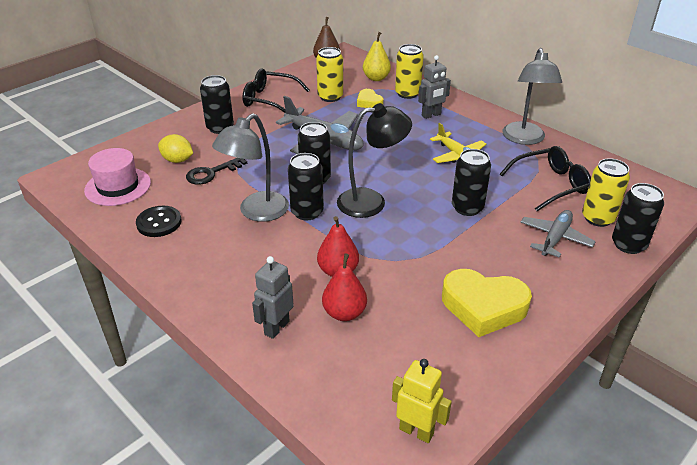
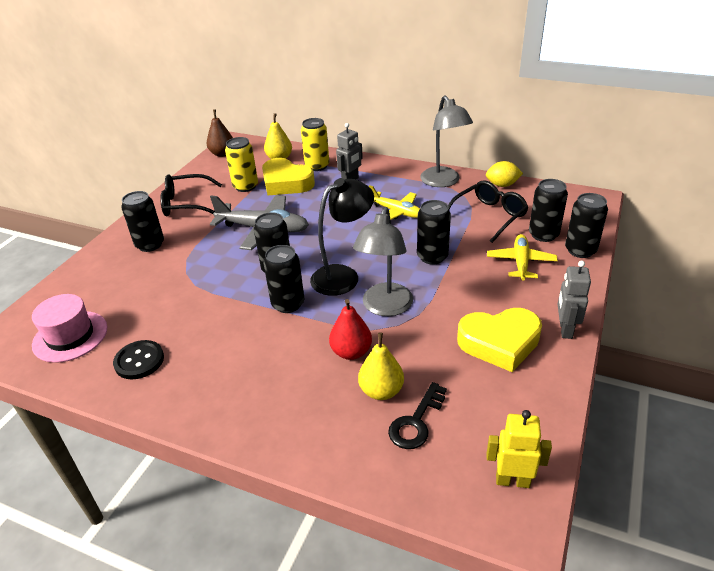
camera: 20 degrees left, 0 degrees up
yellow lemon [158,134,193,163] -> yellow lemon moved to [486,161,523,187]
black key [186,158,247,185] -> black key moved to [388,382,447,449]
grey lamp [212,113,289,222] -> grey lamp moved to [353,207,413,316]
grey robot [252,256,294,339] -> grey robot moved to [558,261,591,339]
red pear [322,253,367,321] -> yellow pear [358,332,404,400]
yellow heart [357,89,383,108] -> yellow heart [262,158,315,195], size x1.90
grey plane [521,210,596,258] -> yellow plane [487,234,558,280]
yellow can [582,158,630,227] -> black can [529,179,568,242]

